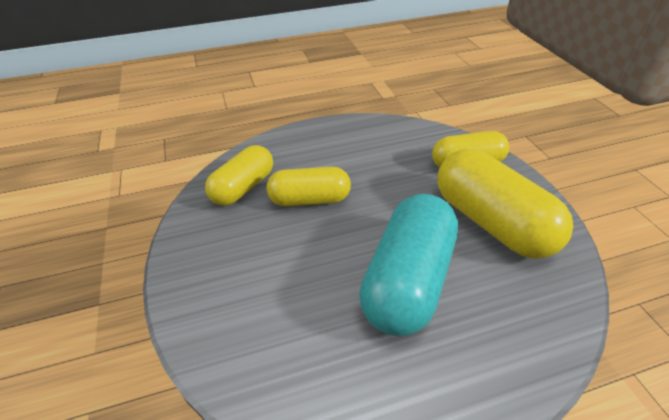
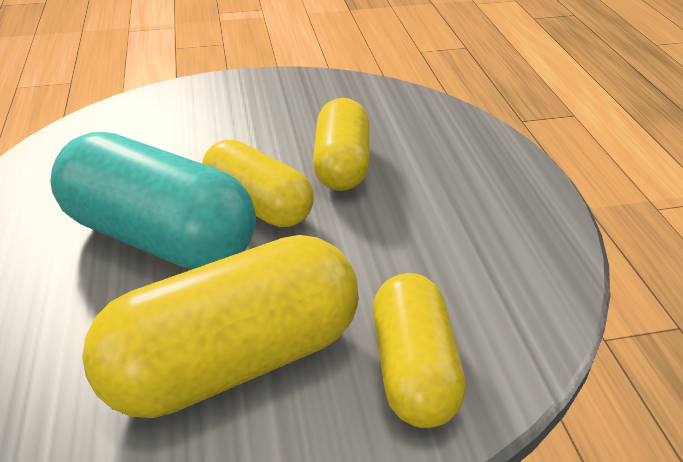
camera: 95 degrees right, 5 degrees down
yellow capsule [205,145,273,206] -> yellow capsule moved to [202,140,314,227]

